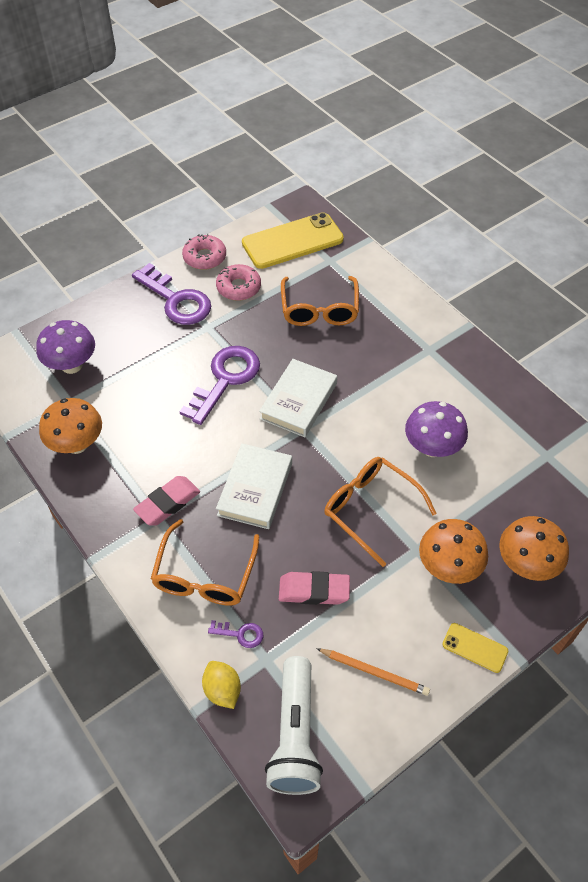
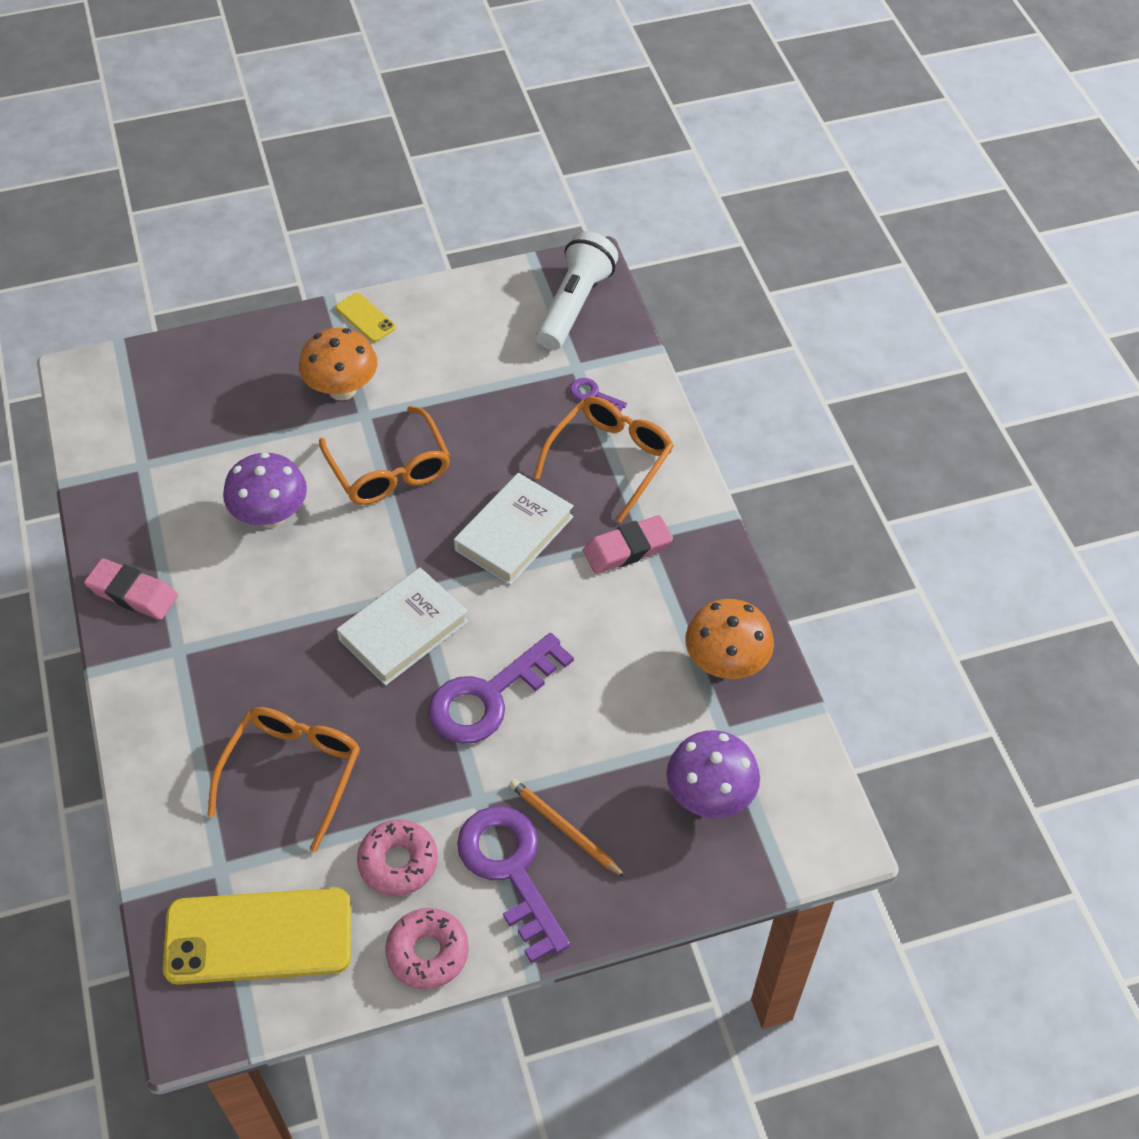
camera: 160 degrees left, 0 degrees up
yellow lemon [202,661,241,709] -> none
pink eraser [279,571,350,605] -> pink eraser moved to [84,558,178,620]
orange pencil [316,648,430,696] -> orange pencil moved to [509,779,626,878]
orange mushroom [500,516,569,581] -> none

